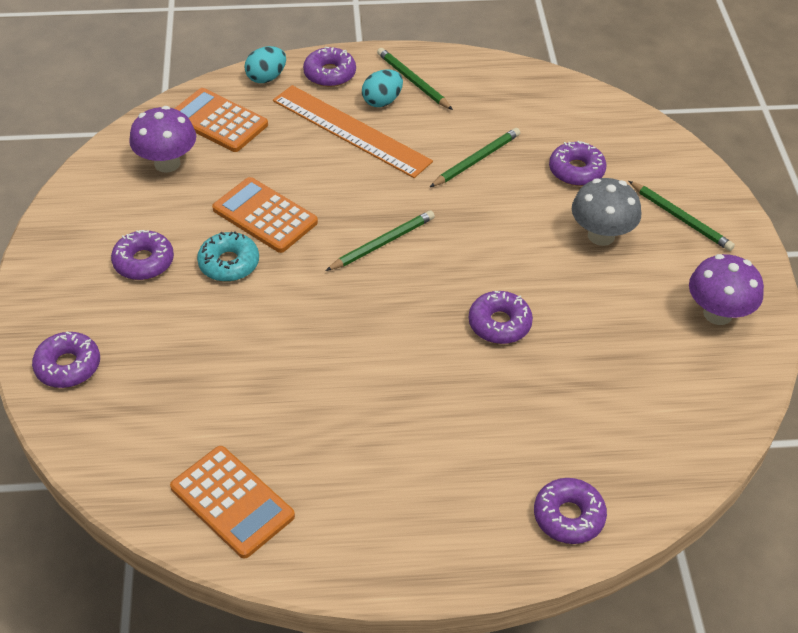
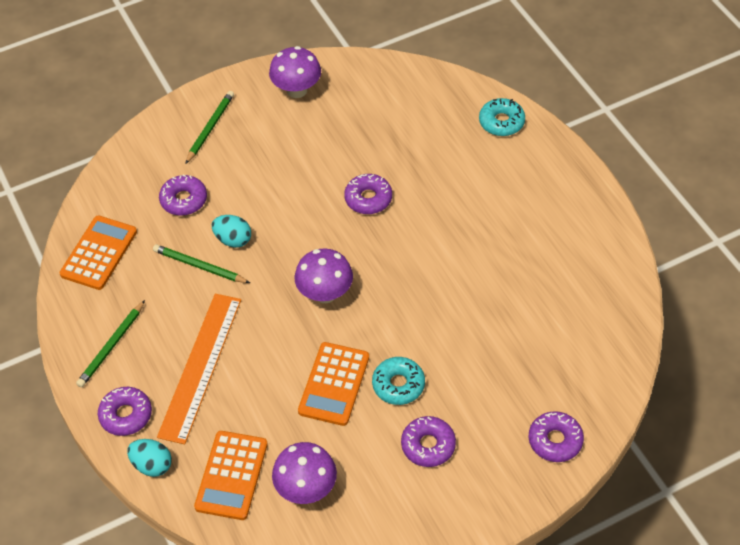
camera: 110 degrees left, 5 degrees up
orange calculator [170,446,295,559] -> orange calculator moved to [59,215,137,290]
green pencil [325,210,435,271] -> purple mushroom [294,248,353,303]
turquoise egg [362,69,403,107] -> turquoise egg moved to [212,215,251,248]
purple donut [534,478,607,544] -> turquoise donut [479,98,525,136]
grey mushroom [572,178,641,246] -> none

